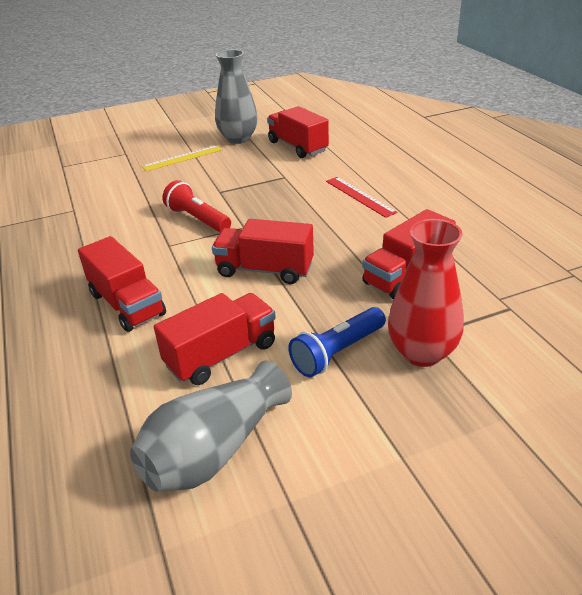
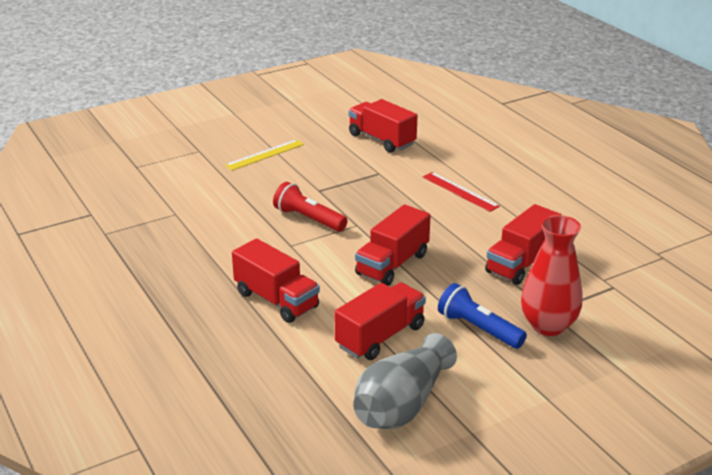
camera: 10 degrees left, 5 degrees down
red truck [212,219,314,284] -> red truck turned 60 degrees counterclockwise [355,204,431,286]
grey vase [215,49,258,144] -> none
blue flashlight [288,307,386,377] -> blue flashlight turned 90 degrees clockwise [438,283,527,349]

